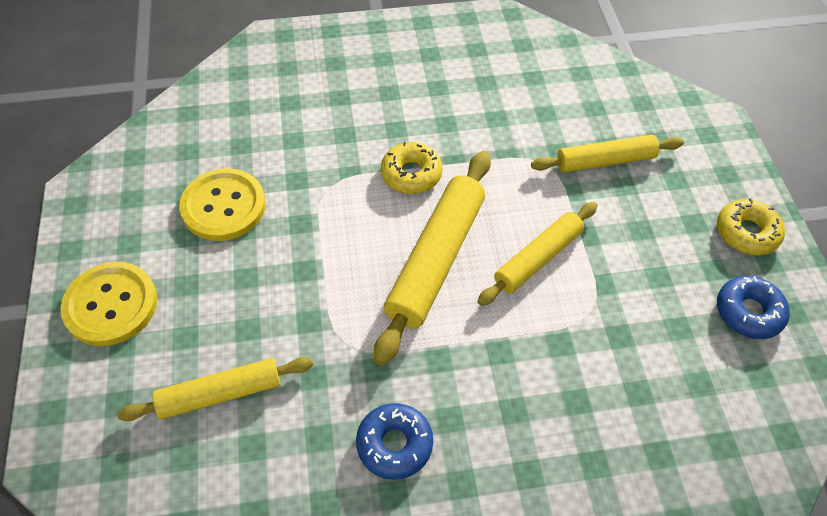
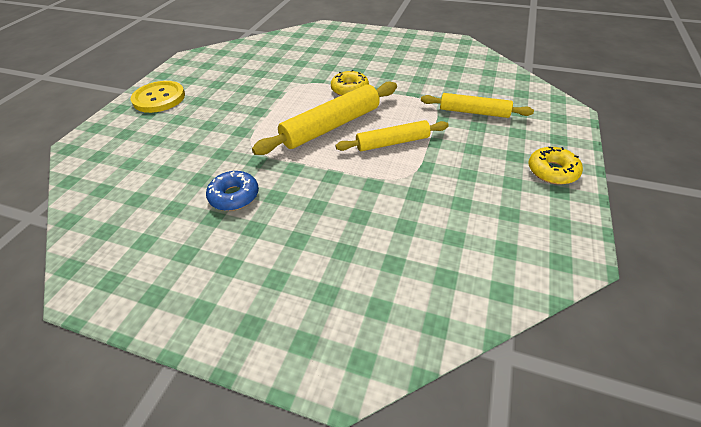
camera: 30 degrees right, 10 degrees down
yellow rolling pin [117,357,313,421] -> none
yellow button [179,168,266,241] -> none
blue donut [717,276,790,339] -> none

